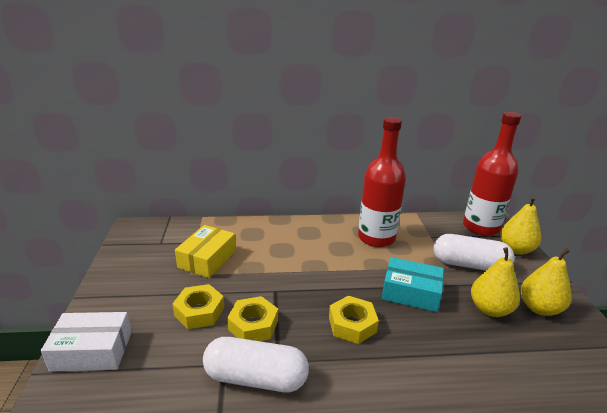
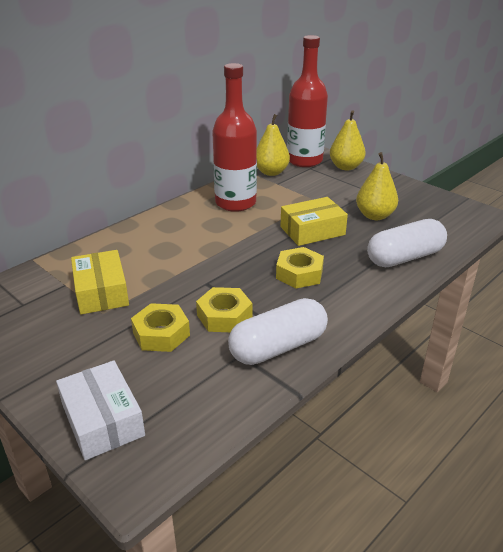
camera: 40 degrees left, 5 degrees up
white box [41,312,132,371] -> white box turned 75 degrees counterclockwise [56,360,145,460]
turquoise box [382,257,444,312] -> yellow box [281,197,348,246]
white capsule [433,234,515,271] -> white capsule moved to [367,219,447,267]
yellow pear [521,248,571,316] -> yellow pear moved to [257,114,290,176]

